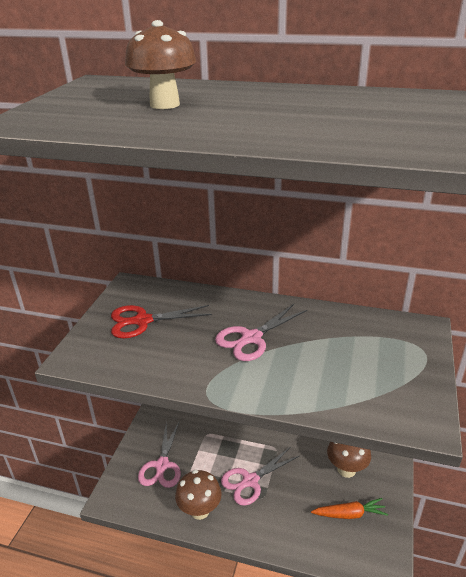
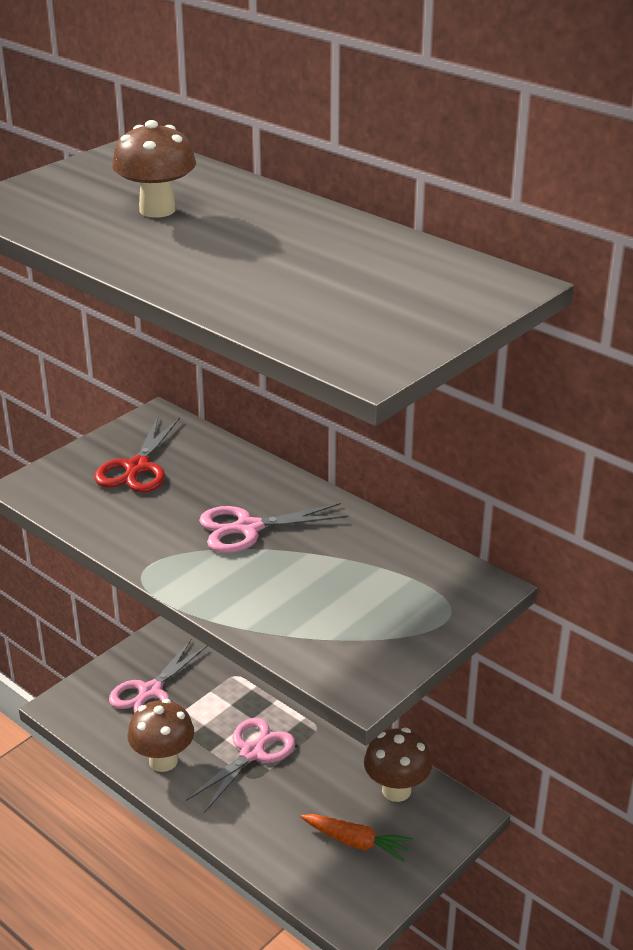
camera: 25 degrees right, 0 degrees up
red scissors [111,305,212,338] -> red scissors turned 90 degrees counterclockwise [95,417,180,493]
pink scissors [221,447,299,506] -> pink scissors turned 135 degrees clockwise [186,718,296,813]

